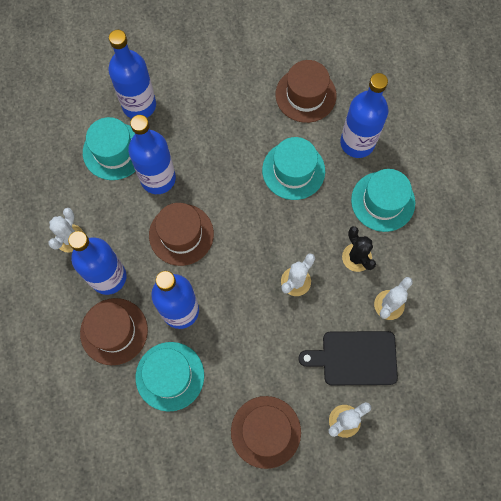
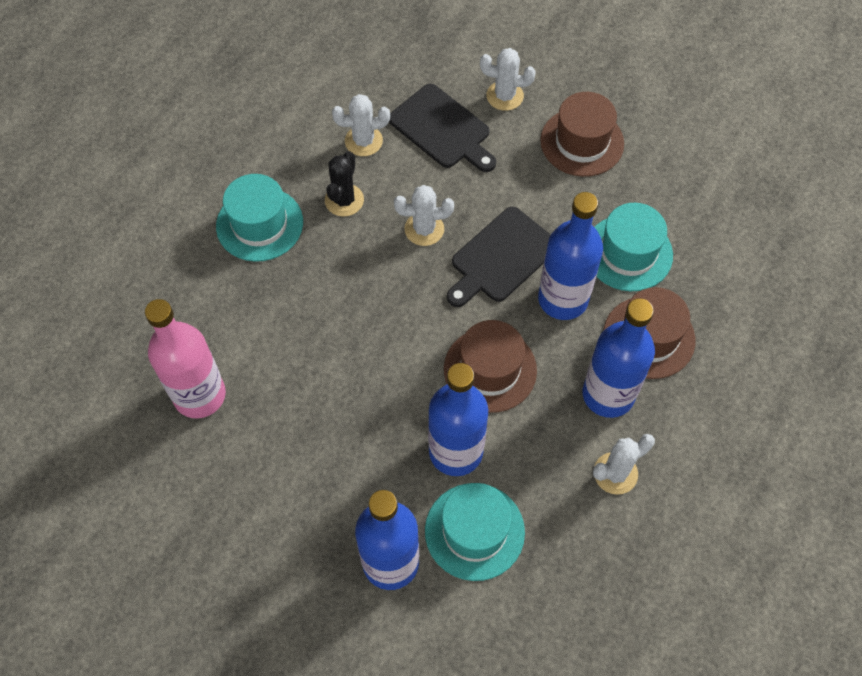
camera: 135 degrees left, 10 degrees down
turquoise hat [262,137,325,200] -> none
brown hat [276,60,337,123] -> pink bottle [145,299,226,418]
blue bottle [340,73,389,158] -> none
none -> black cutting board [447,207,551,307]

